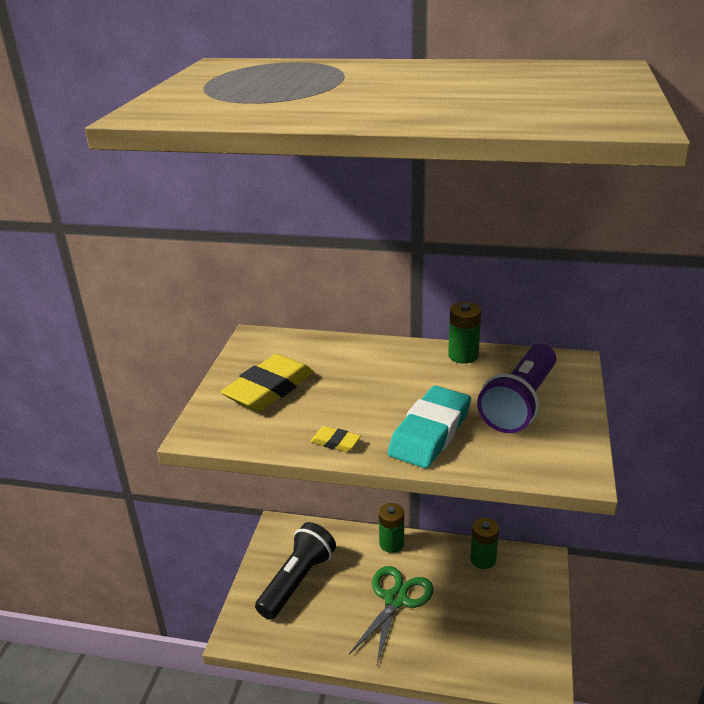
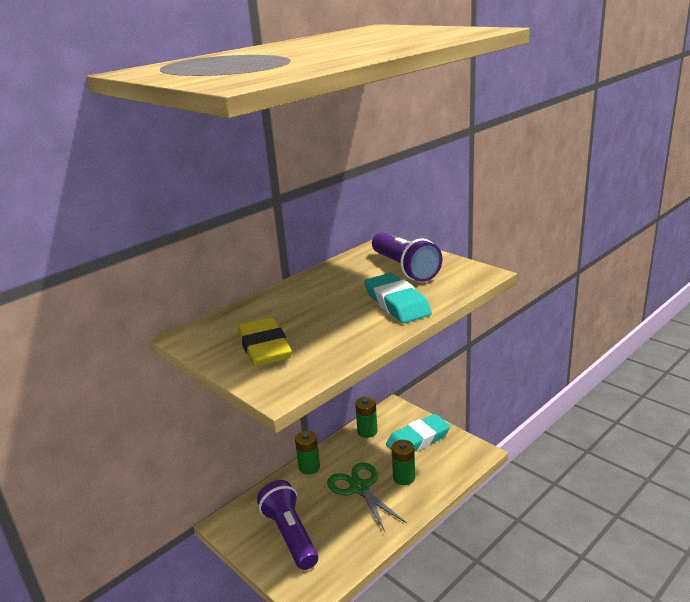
camera: 55 degrees left, 5 degrees down
black flashlight [255,522,336,620] -> purple flashlight [257,480,318,570]
yellow eraser [310,426,361,452] -> none
green battery [448,302,481,364] -> green battery moved to [391,440,415,485]
none -> turquoise eraser [386,414,450,452]

